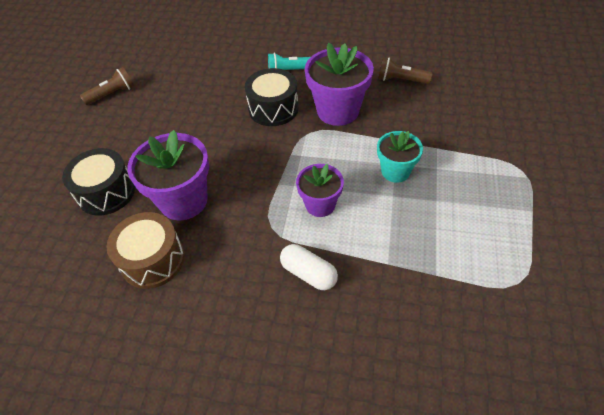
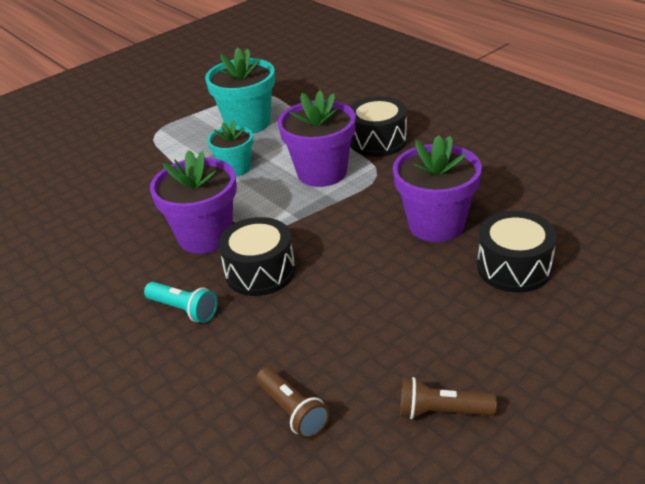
camera: 140 degrees left, 15 degrees down
brown drum [106,212,185,289] -> none
white capsule [280,244,338,290] -> black drum [350,97,407,157]
purple flower pot [296,164,344,217] -> purple flower pot [278,90,356,187], size x1.64
brown flashlight [378,57,432,84] -> brown flashlight moved to [256,367,330,439]
none -> turquoise flower pot [205,48,275,134]

